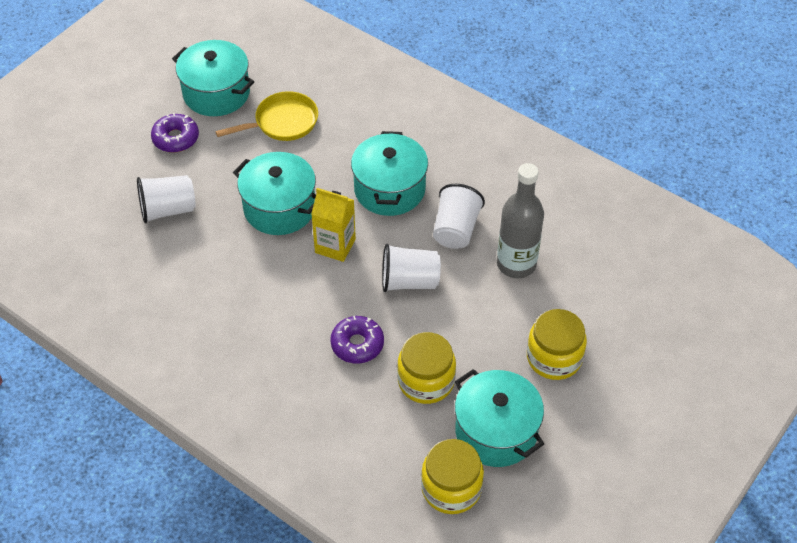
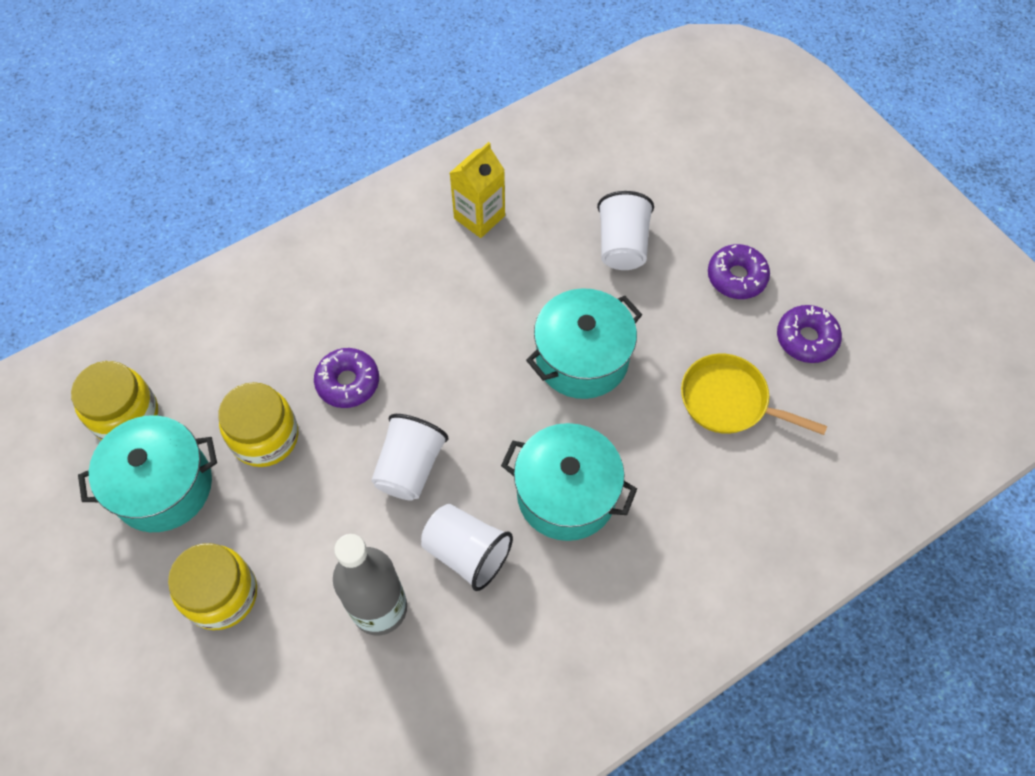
camera: 110 degrees right, 10 degrees up
turquoise pot [172,40,254,116] -> purple donut [777,305,842,363]
yellow pan [215,91,318,141] -> yellow pan turned 120 degrees clockwise [681,354,827,435]
yellow carton [311,188,356,262] -> yellow carton moved to [450,142,505,238]

